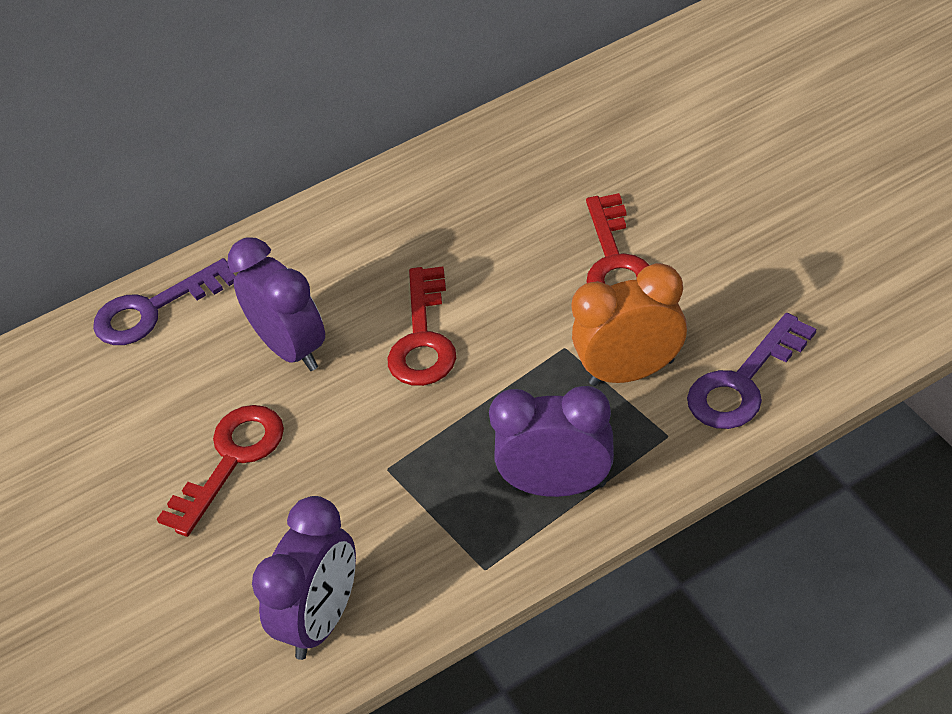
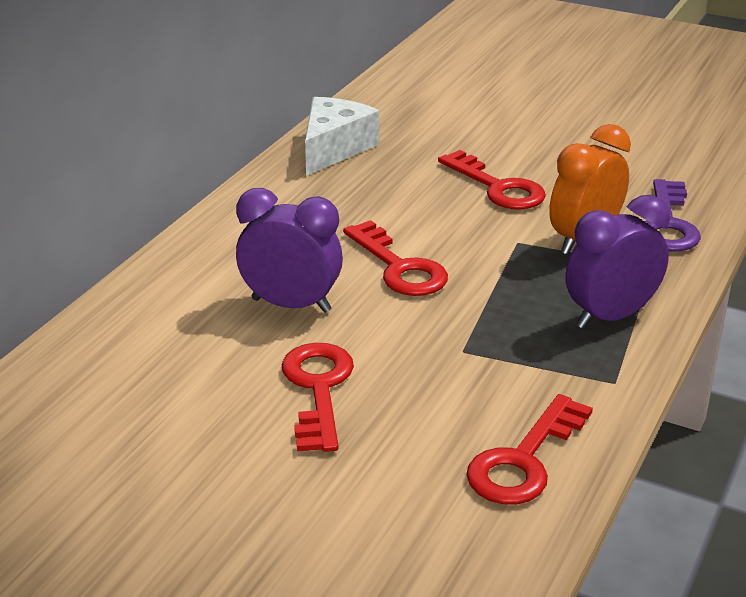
camera: 40 degrees left, 15 degrees down
purple key [93,258,236,345] -> none
purple clock [252,496,356,660] -> red key [466,394,593,505]
none -> white cheese [305,97,379,176]

